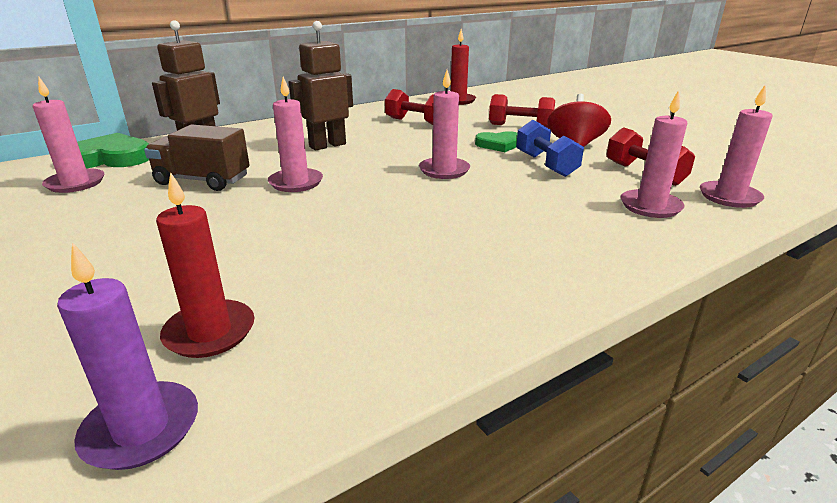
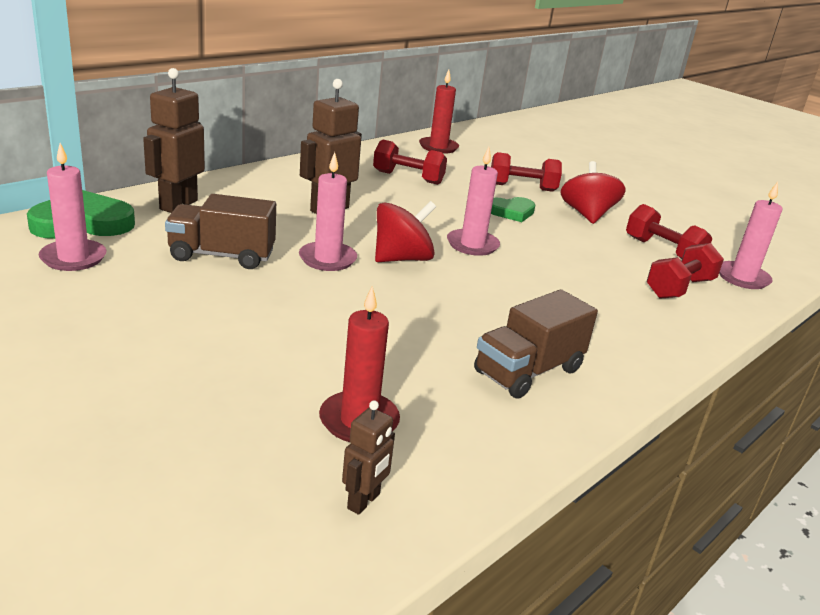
camera: 15 degrees left, 0 degrees up
purple candle [57,242,198,470] -> brown robot [342,400,395,515]
blue dumbbell [516,120,584,177] -> none
pink candle [621,90,687,218] -> red dumbbell [646,243,724,299]
none -> red spinning top [375,201,436,262]
none -> brown truck [474,289,598,399]

